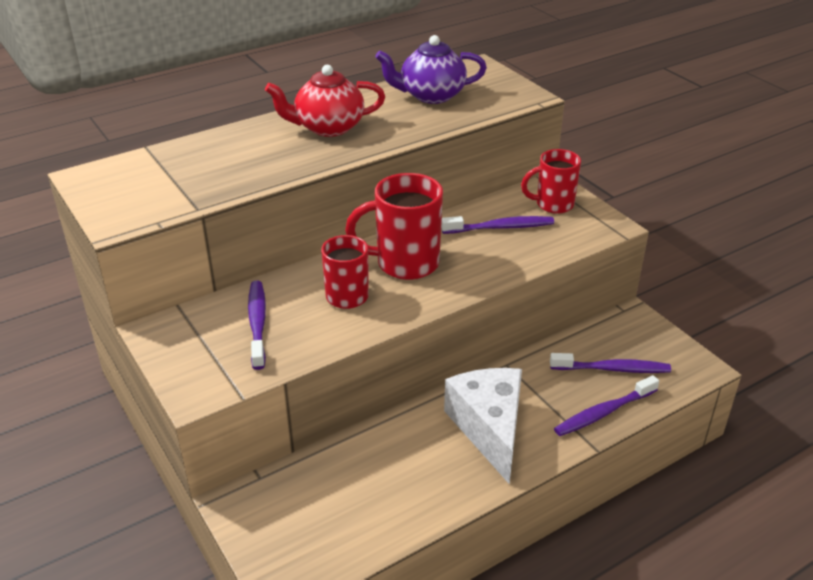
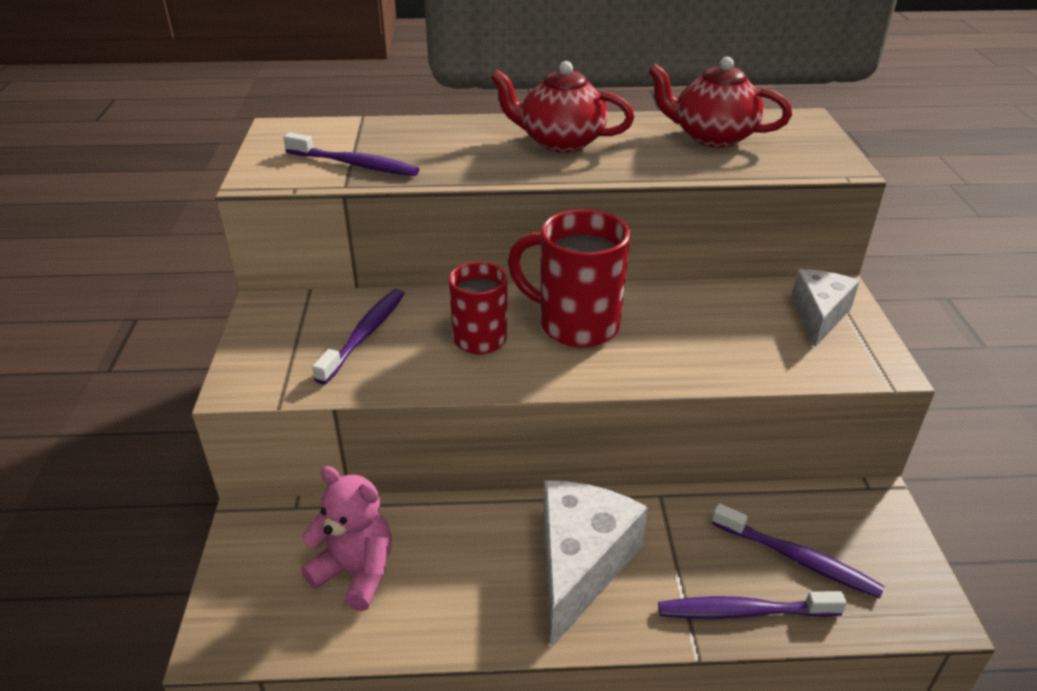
camera: 30 degrees right, 0 degrees up
purple teapot [375,35,487,104] -> red teapot [648,57,792,147]
purple toothbrush [441,216,554,234] -> purple toothbrush moved to [283,132,419,176]
red mug [521,149,581,214] -> white cheese [792,269,860,347]
none -> pink teddy bear [301,466,392,611]

